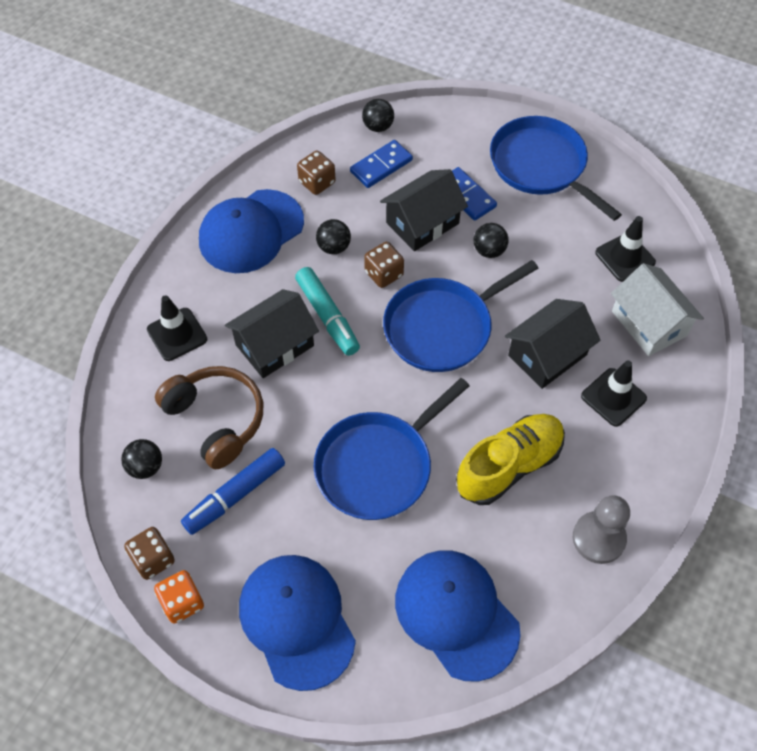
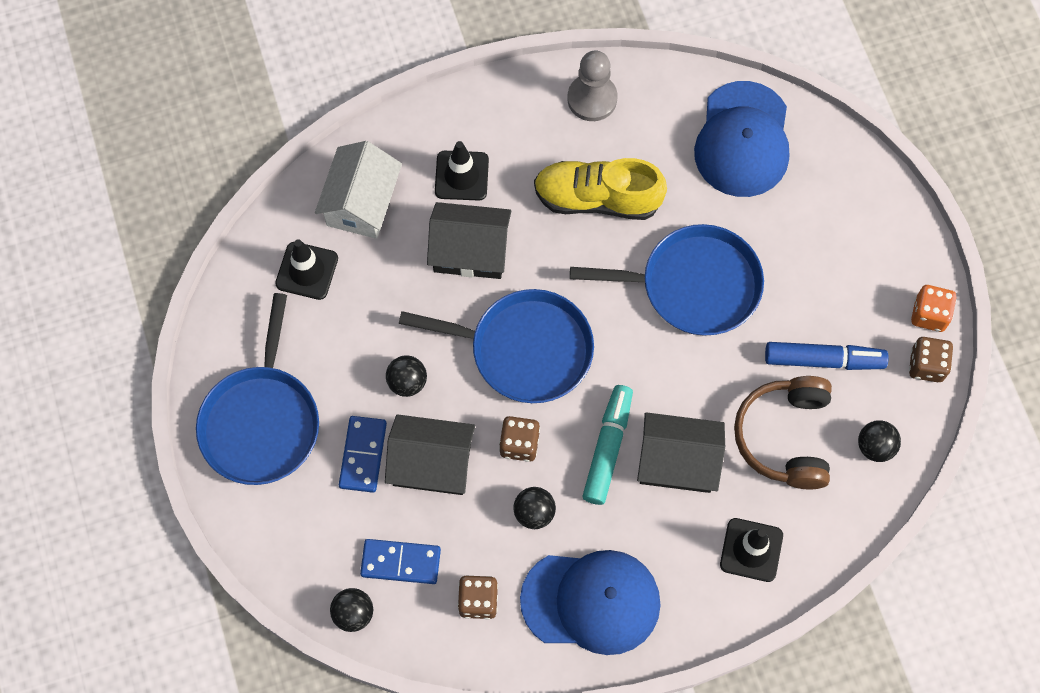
camera: 135 degrees left, 10 degrees up
blue cap [239,555,356,691] -> none

